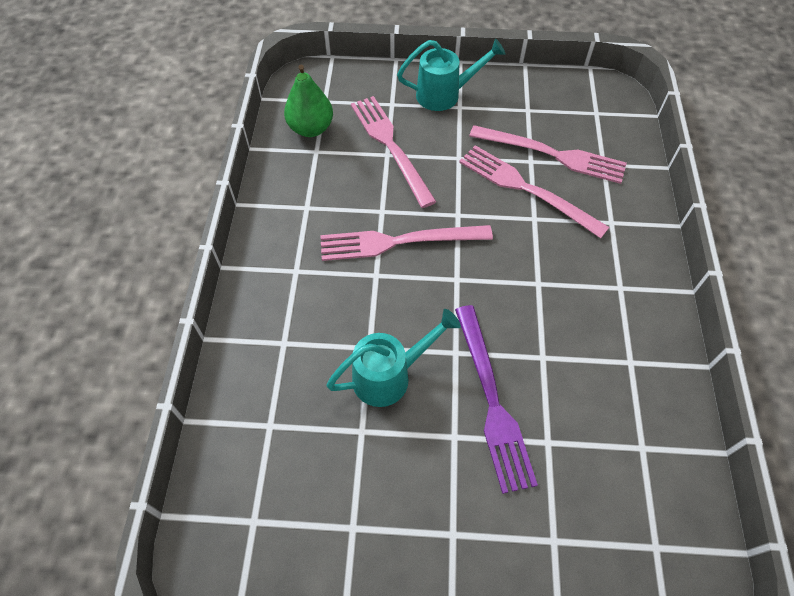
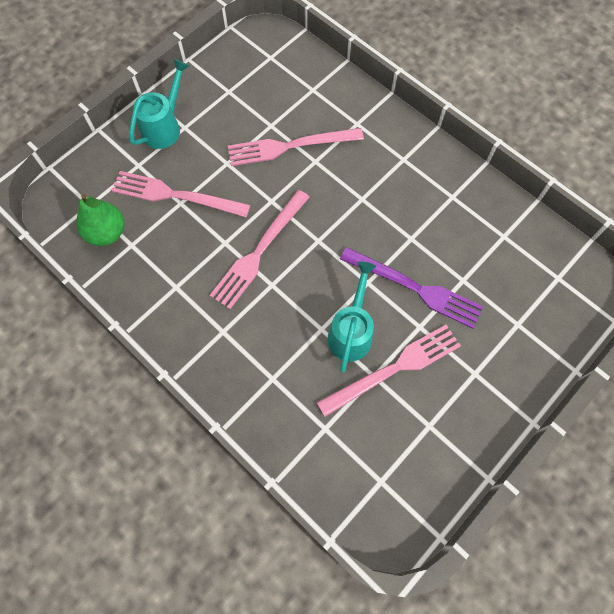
camera: 50 degrees left, 10 degrees up
pink fork [469,125,627,184] -> pink fork moved to [317,325,461,417]

